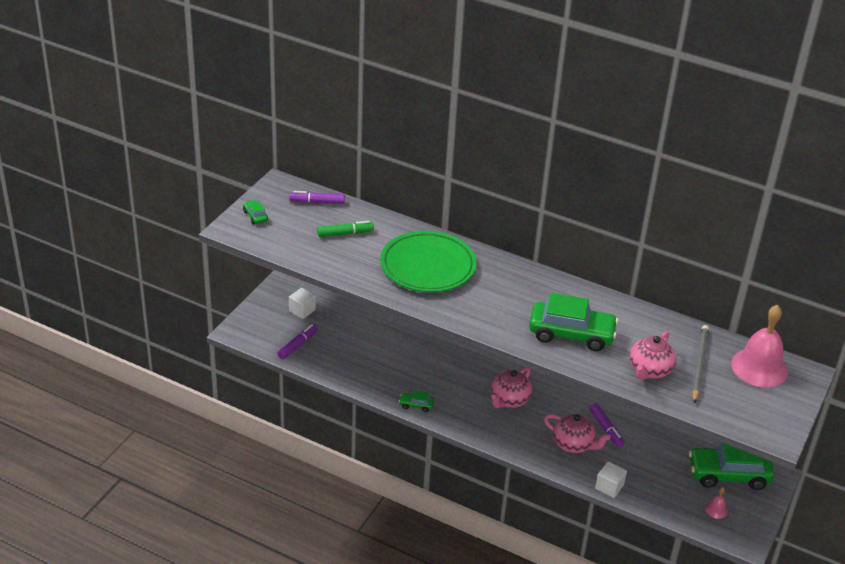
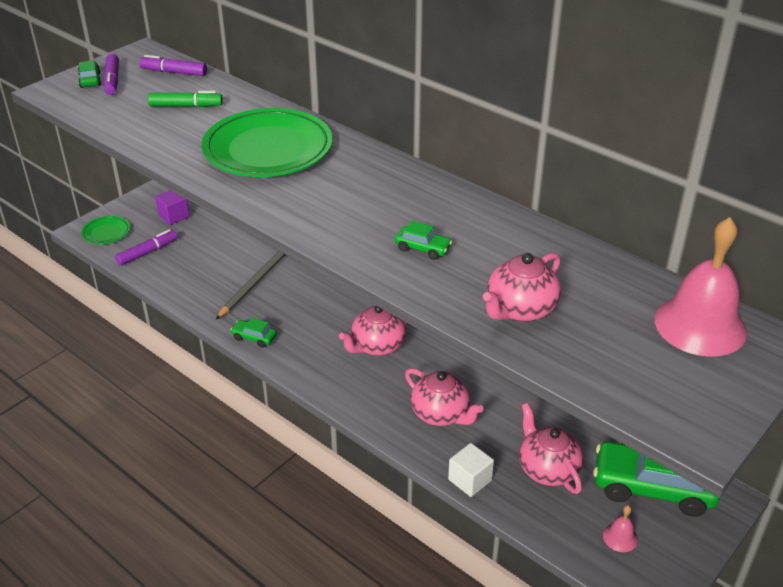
camera: 15 degrees right, 0 degrees up
white cube [289,288,316,319] -> purple cube [155,190,190,225]
green car [529,293,618,351] -> green car [395,221,452,260], size x0.43
purple marker [589,403,625,447] -> purple marker moved to [103,54,119,95]
grey pencil [692,325,709,403] -> grey pencil moved to [216,251,286,319]
none -> green plate [81,216,130,245]
none -> pink teapot [519,403,583,494]

